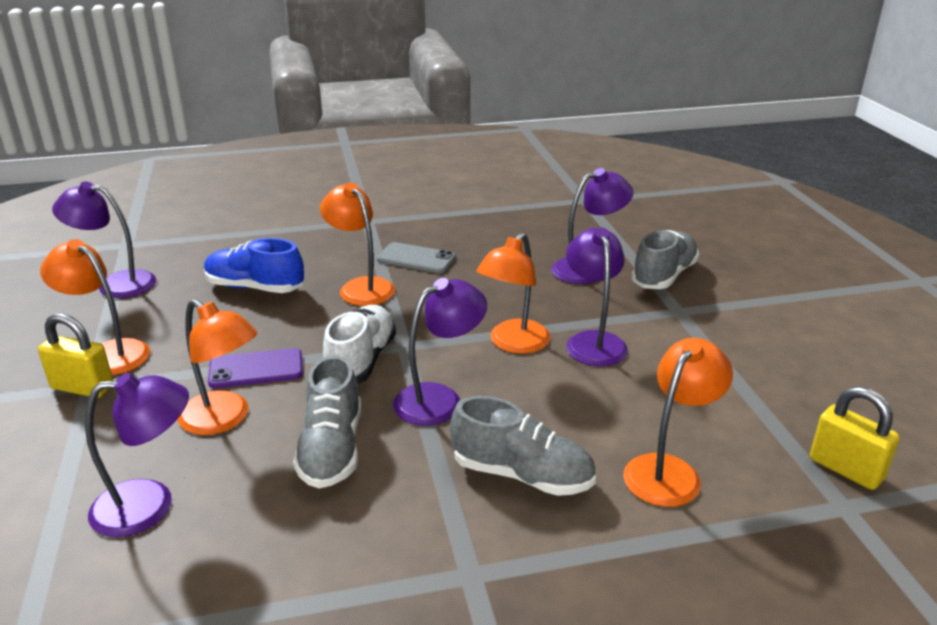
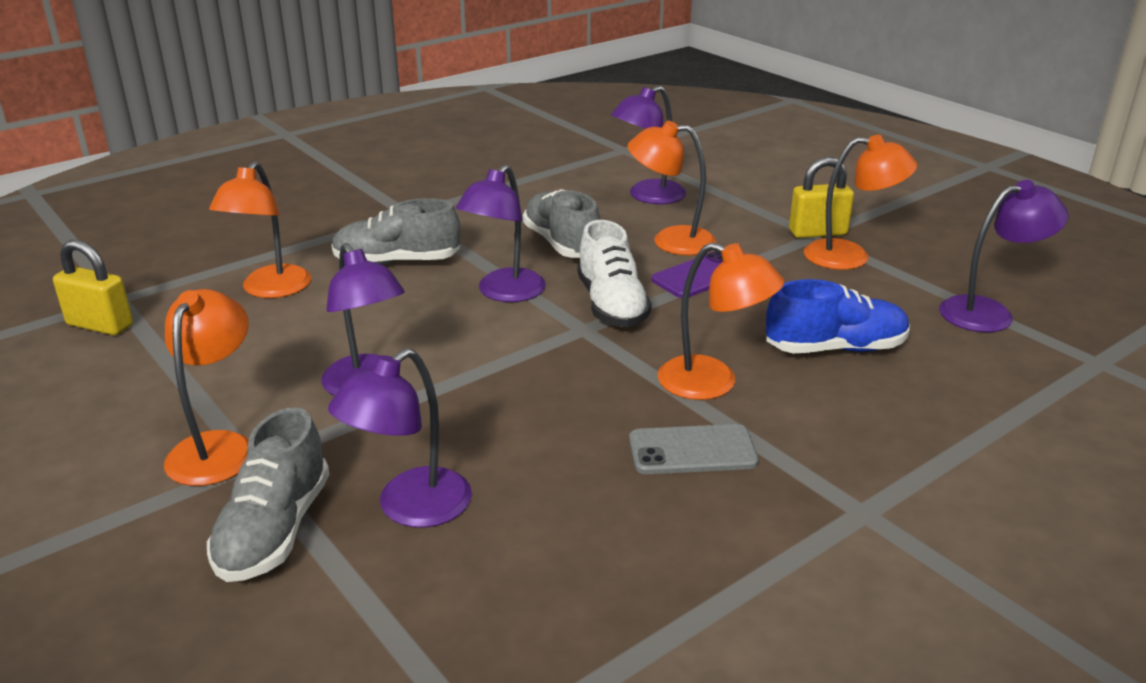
camera: 155 degrees right, 0 degrees up
orange lamp [476,232,551,354] -> orange lamp moved to [164,289,249,486]

